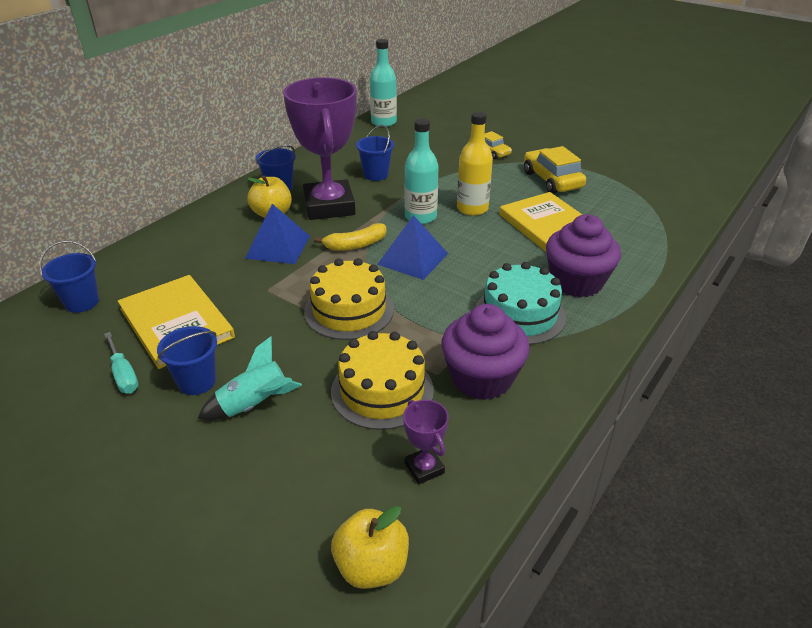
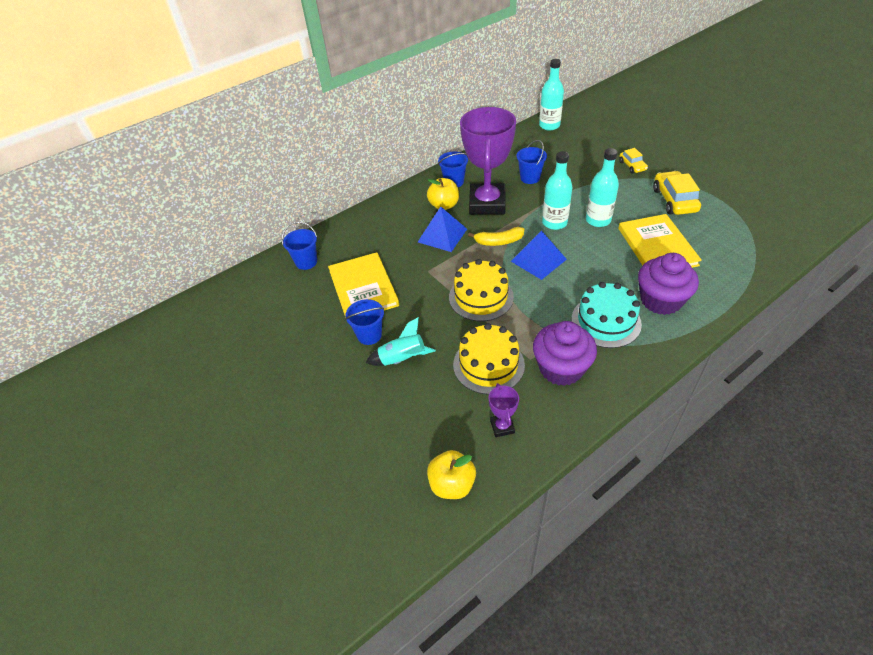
camera: 20 degrees right, 10 degrees up
turquoise screwdriver [104,332,138,393] -> none
yellow bottle [457,111,493,216] -> turquoise bottle [586,148,619,227]

